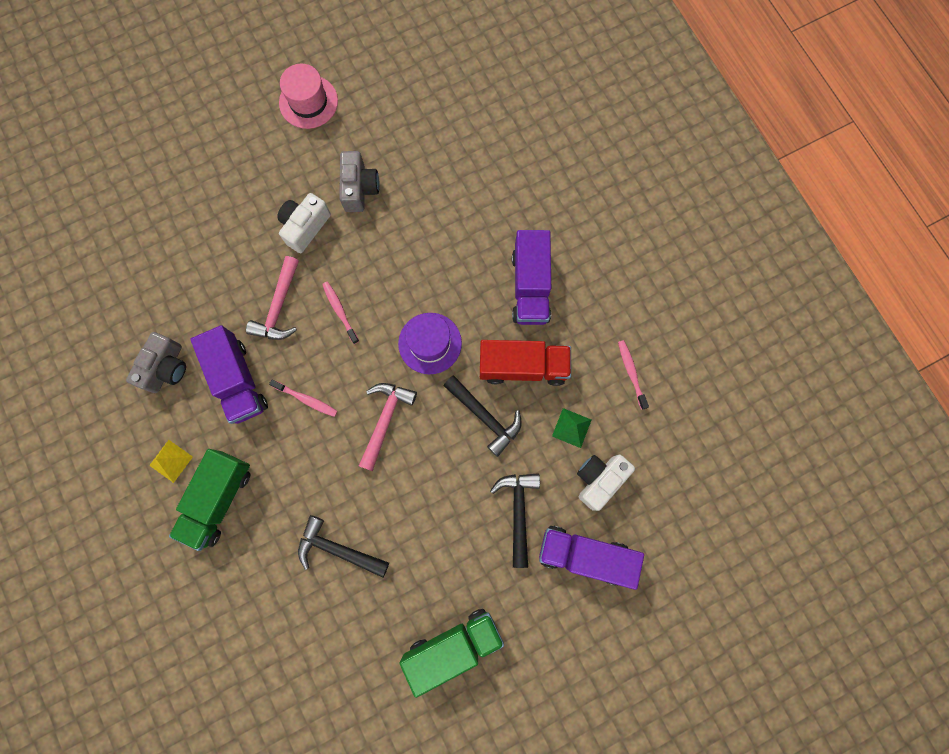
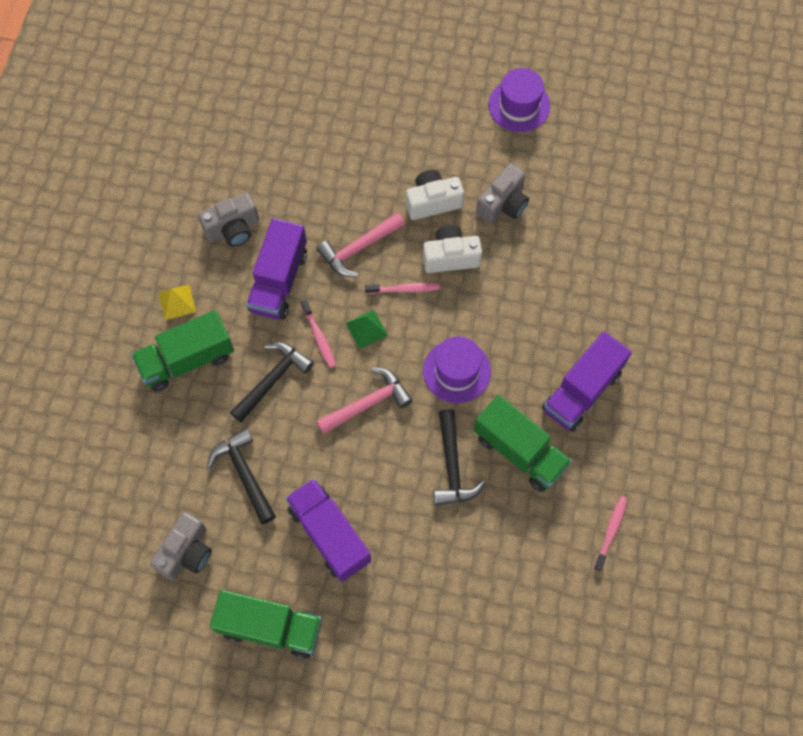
camera: 40 degrees right, 10 degrees down
pink hat [279,64,338,129] -> purple hat [488,68,550,132]
pink toothbrush [322,282,359,344] -> pink toothbrush turned 75 degrees clockwise [365,282,440,294]
red truck [480,340,571,386] -> green truck [474,395,572,492]
black hammer [490,473,540,568] -> black hammer moved to [230,342,314,423]
purple truck [539,526,644,590] -> purple truck moved to [285,478,371,582]
green pyramid [552,408,591,448] -> green pyramid moved to [346,310,388,349]
white camera [577,455,635,511] -> white camera moved to [423,225,482,273]
none -> grey camera [150,512,212,581]

